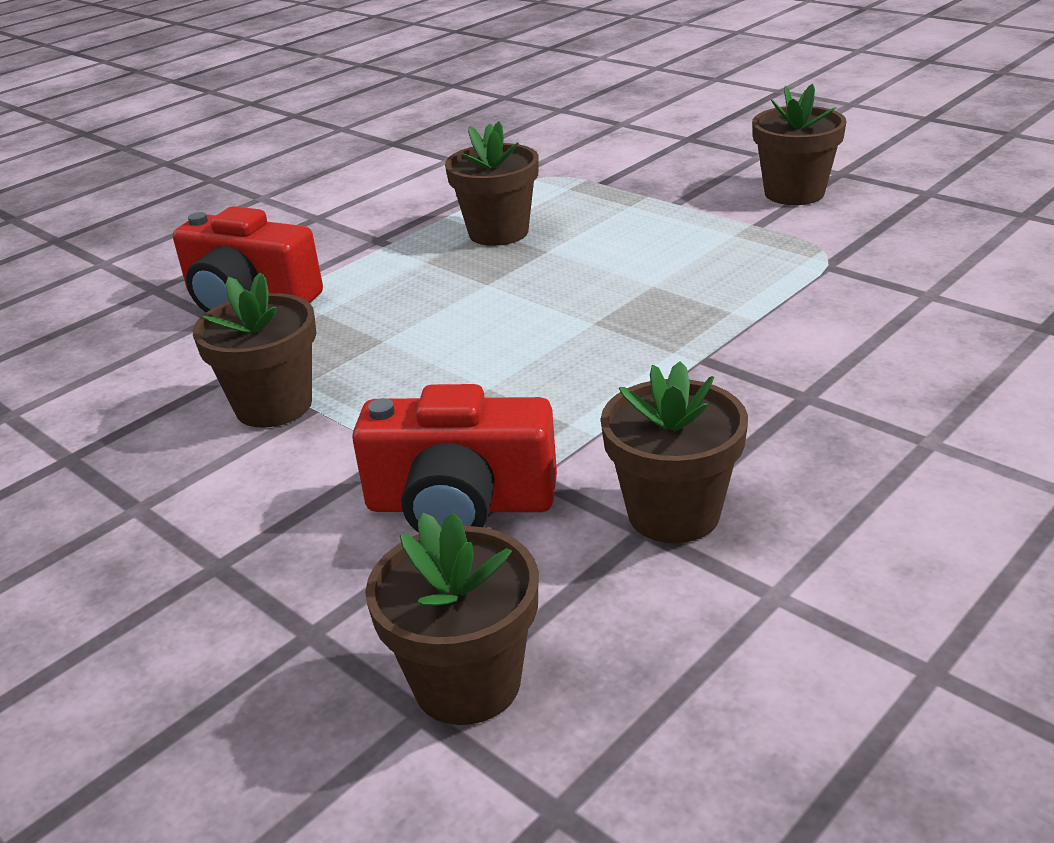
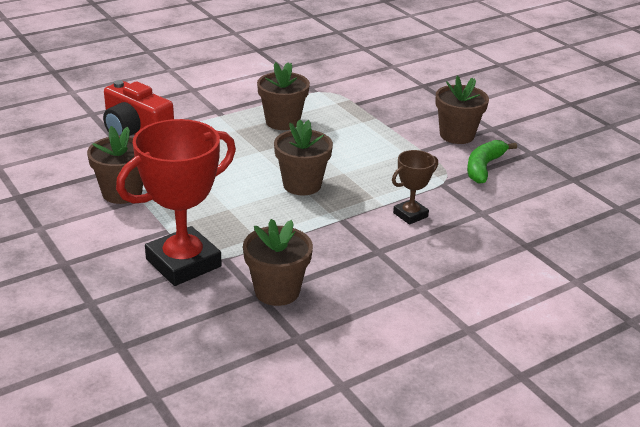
camera: 10 degrees right, 0 degrees up
red camera [352,384,557,533] -> red trophy [116,119,236,286]
brown flower pot [365,512,538,725] -> brown flower pot moved to [274,119,333,196]
none -> brown trophy [392,150,438,225]
none -> green banana [467,140,517,184]

